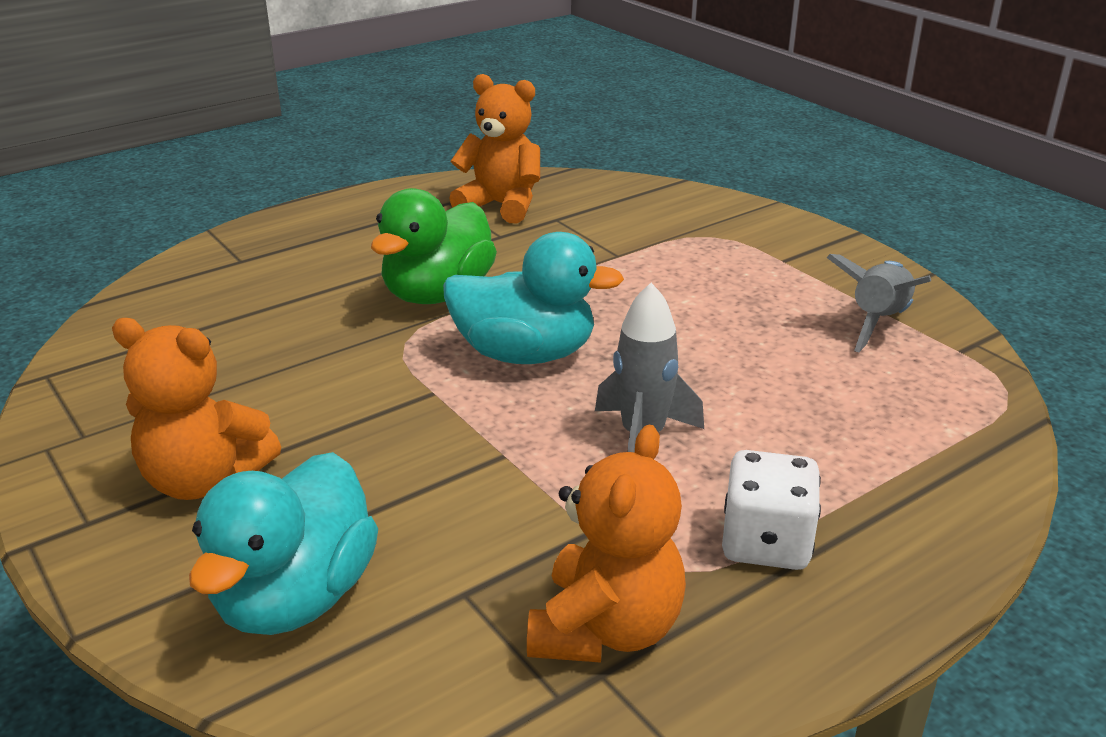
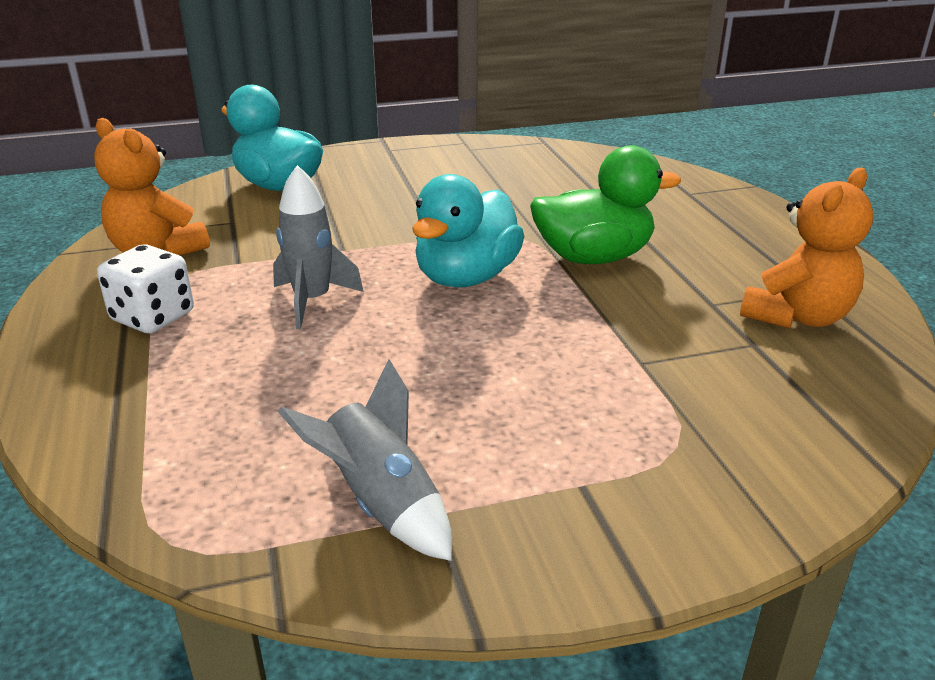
camera: 110 degrees right, 0 degrees up
orange teddy bear [112,318,281,500] -> none
green duck [371,188,497,304] -> green duck turned 120 degrees clockwise [530,145,681,264]

